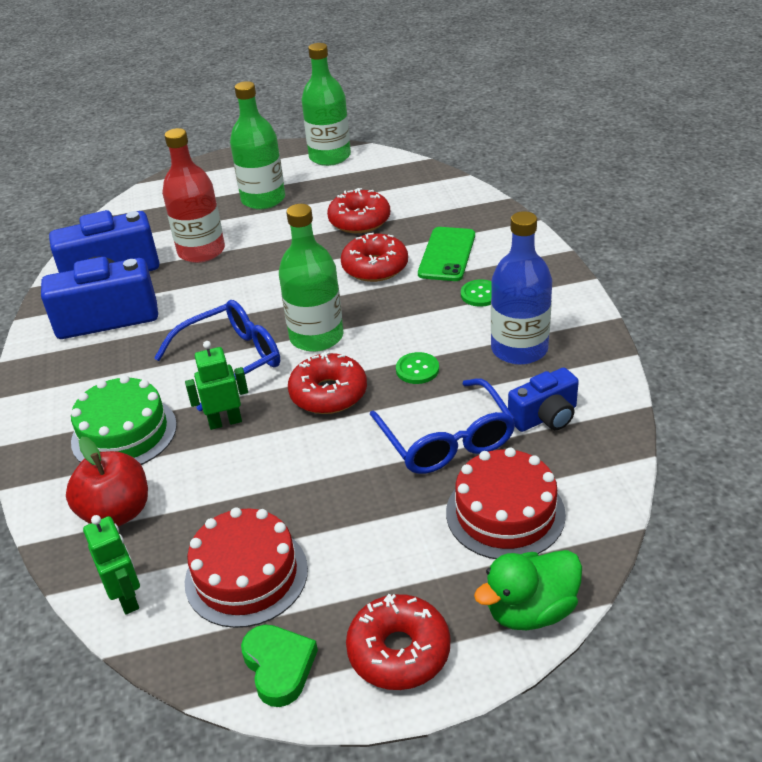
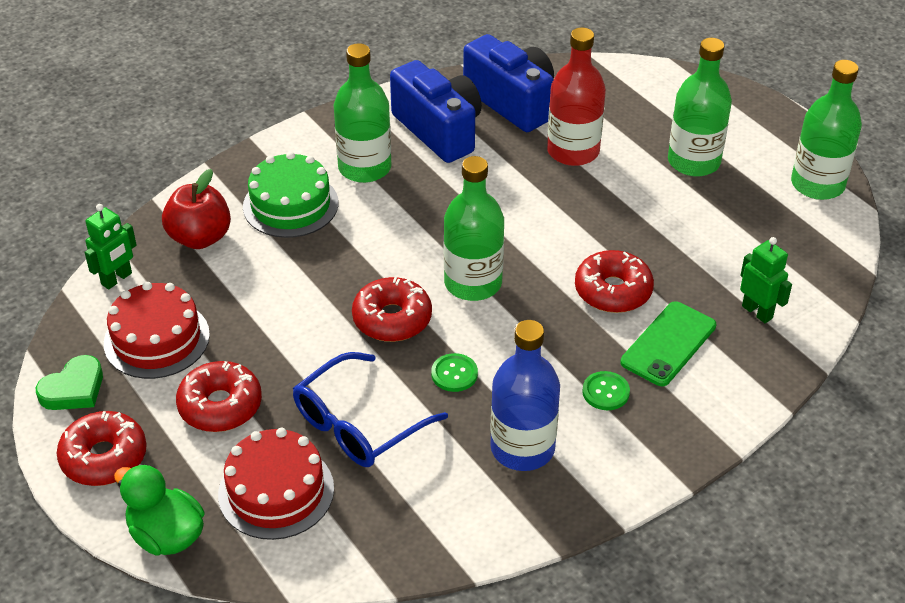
camera: 65 degrees right, 5 degrees up
blue glasses [154,300,280,411] -> none
green robot [185,341,248,430] -> green robot moved to [740,237,792,323]
red donut [327,188,390,233] -> red donut moved to [176,361,262,432]
green phone [418,227,475,281] -> green phone turned 45 degrees counterclockwise [621,301,716,386]
blue camera [508,367,579,432] -> none
none -> green bottle [334,43,391,183]

